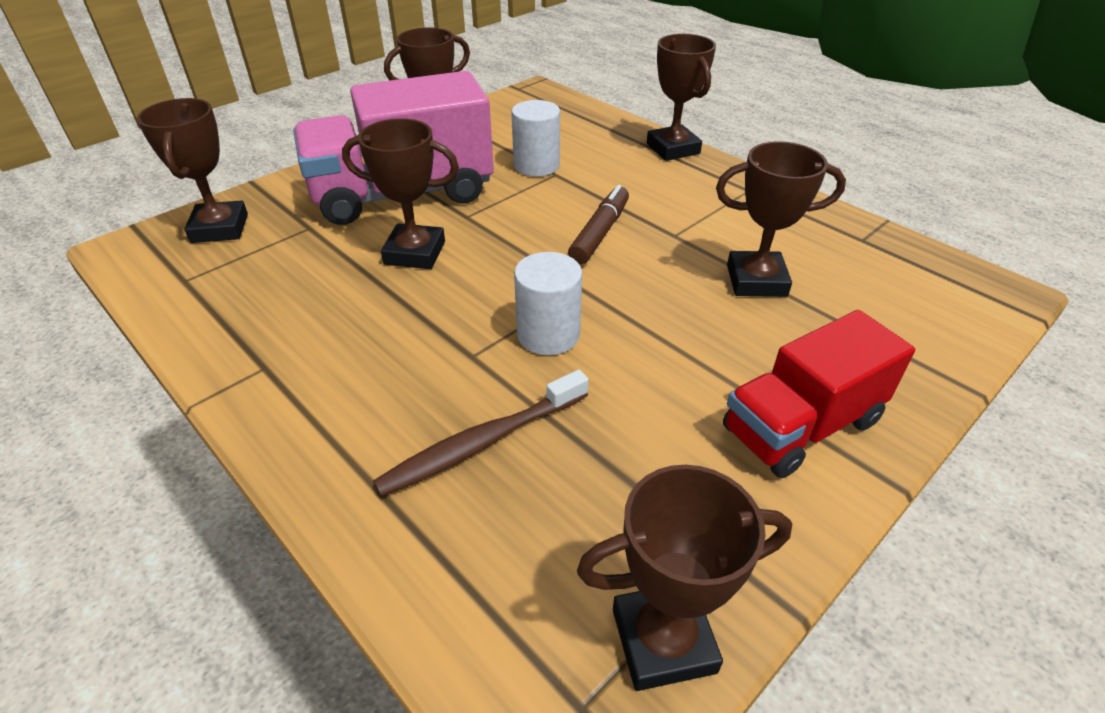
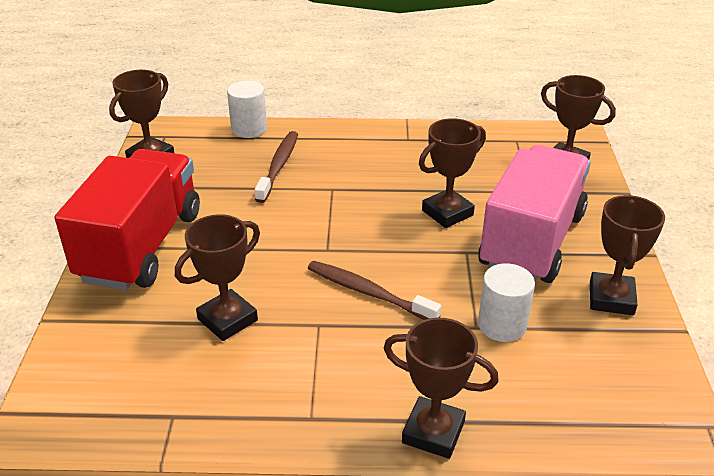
camera: 135 degrees right, 5 degrees down
white cylinder [514,252,582,355] -> white cylinder moved to [227,81,267,138]
brown marker [568,185,629,265] -> brown toothbrush [308,261,441,320]
red truck [723,310,915,478] -> red truck [55,149,200,290], size x1.56

